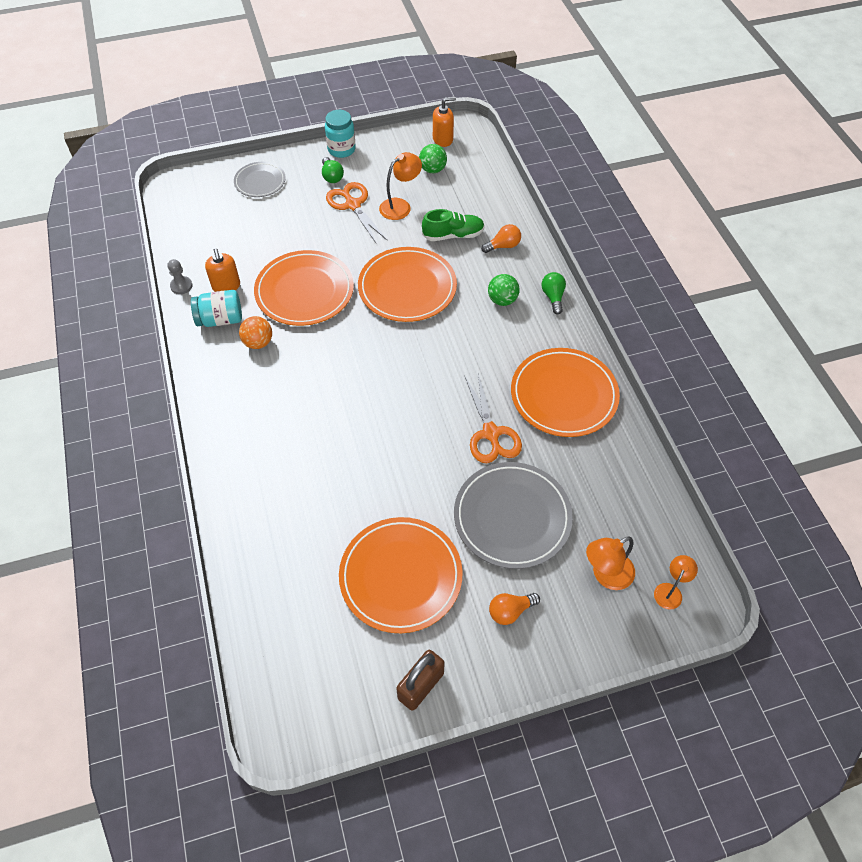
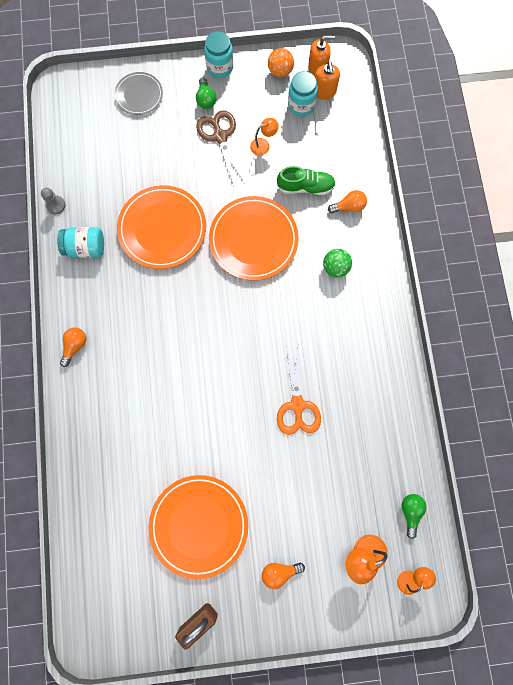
camera: 10 degrees right, 20 degrees up
orange soap dispenser [205,248,240,292] -> orange soap dispenser moved to [315,61,340,100]
orange ball [239,316,272,349] -> orange ball moved to [268,48,294,77]
orange scissors [326,182,387,243] -> brown scissors [196,111,245,186]
orange lamp [379,152,422,220] -> orange lamp [250,118,279,156], size x0.66
green ball [419,144,447,173] -> turquoise jar [288,71,318,117]
grey plate [454,462,573,569] -> none
orange plate [511,348,620,437] -> none
green light bulb [541,272,566,314] -> green light bulb moved to [402,494,427,539]
none -> orange light bulb [60,327,86,367]

